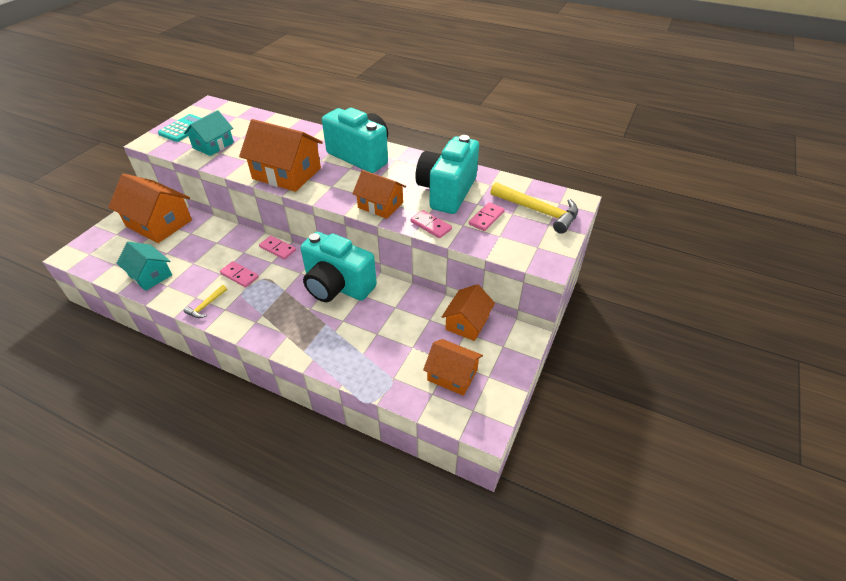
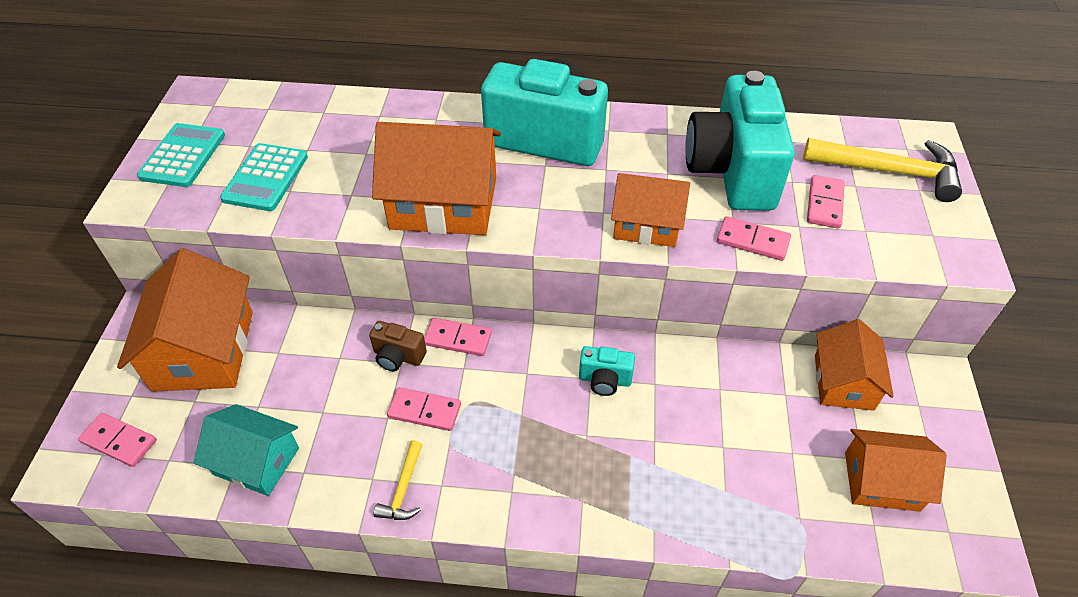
camera: 20 degrees left, 5 degrees up
orange house [108,174,192,243] -> orange house turned 75 degrees clockwise [117,248,253,392]
turquoise house [184,110,234,156] -> turquoise calculator [220,143,308,211]
turquoise camera [300,232,377,302] -> turquoise camera [579,346,635,396], size x0.42
none -> pink domino [78,413,157,467]
none -> brown camera [369,321,427,371]

